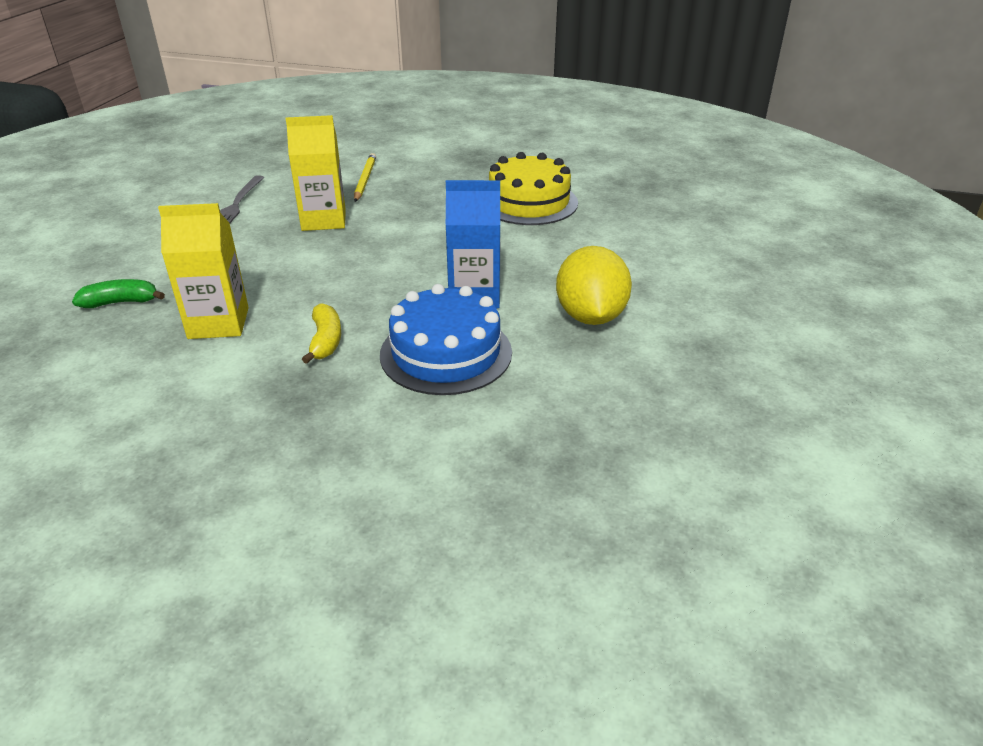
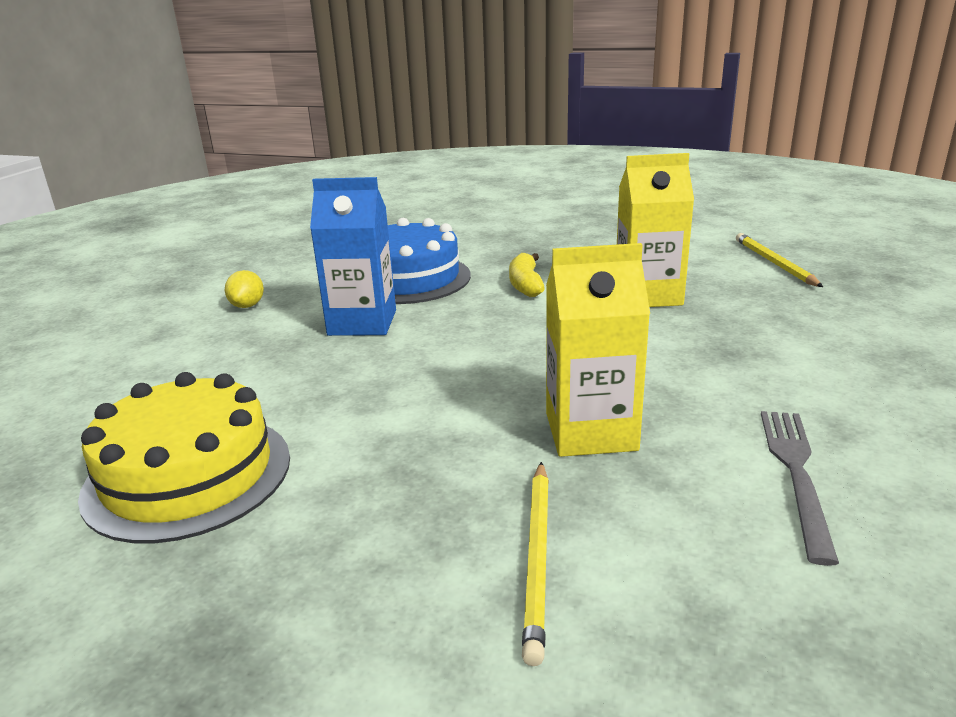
camera: 175 degrees left, 10 degrees down
green banana [72,279,165,308] -> none
yellow lemon [556,246,632,325] -> yellow lemon [225,270,264,308], size x0.47
none -> yellow pencil [736,233,823,287]

